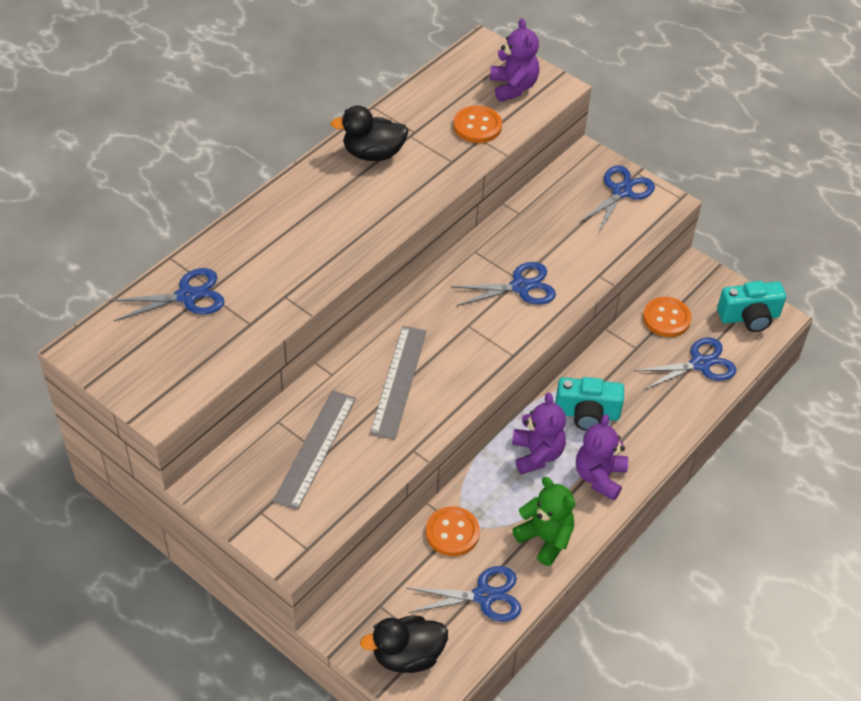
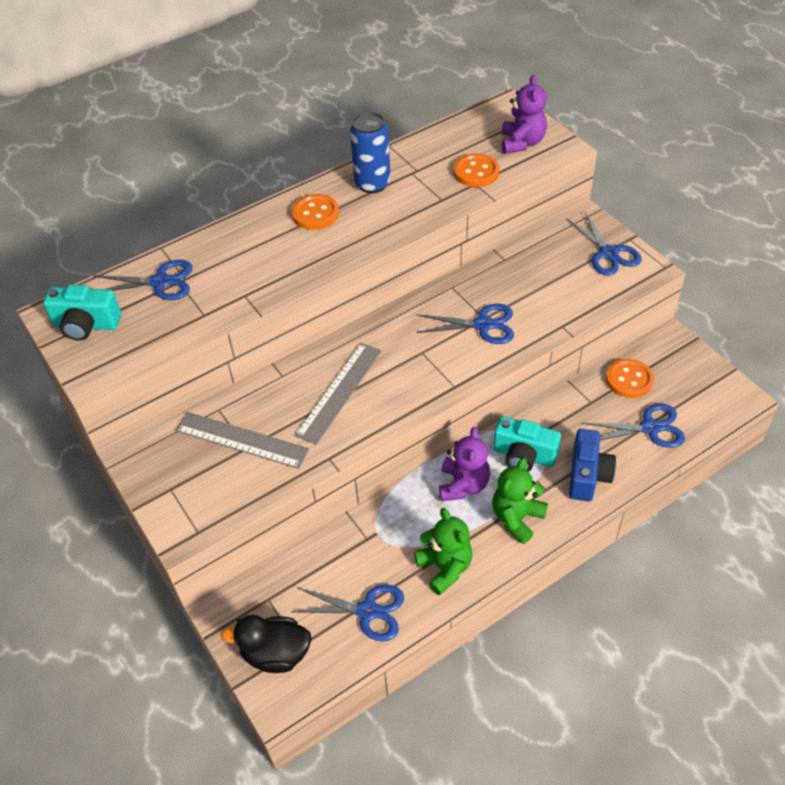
camera: 20 degrees right, 0 degrees up
grey ruler [273,390,356,510] -> grey ruler turned 75 degrees clockwise [175,412,309,469]
black duck [330,106,409,161] -> blue can [350,112,391,193]
orange button [426,506,480,556] -> orange button moved to [292,194,339,230]
purple teddy bear [576,414,628,501] -> green teddy bear [492,458,548,544]
blue scissors [579,165,655,234] -> blue scissors turned 105 degrees clockwise [567,212,642,276]
turquoise camera [717,281,786,332] -> turquoise camera moved to [43,285,122,341]
none -> blue camera [569,429,616,501]

